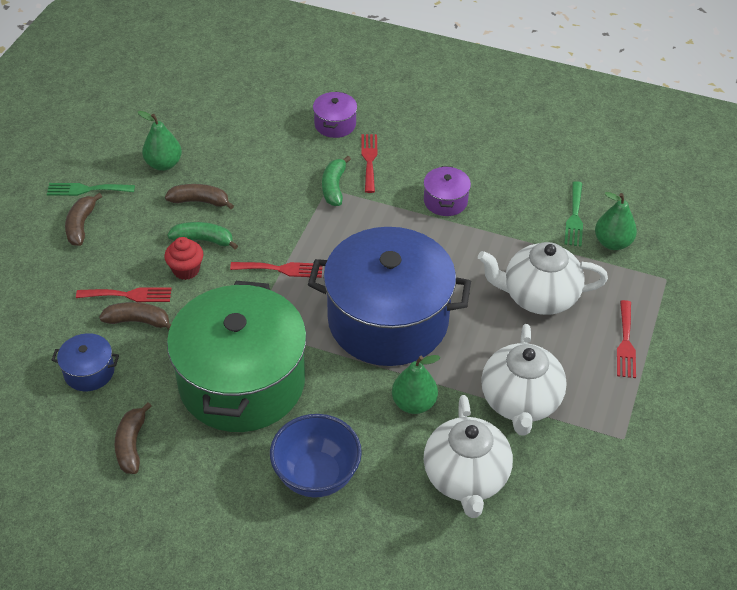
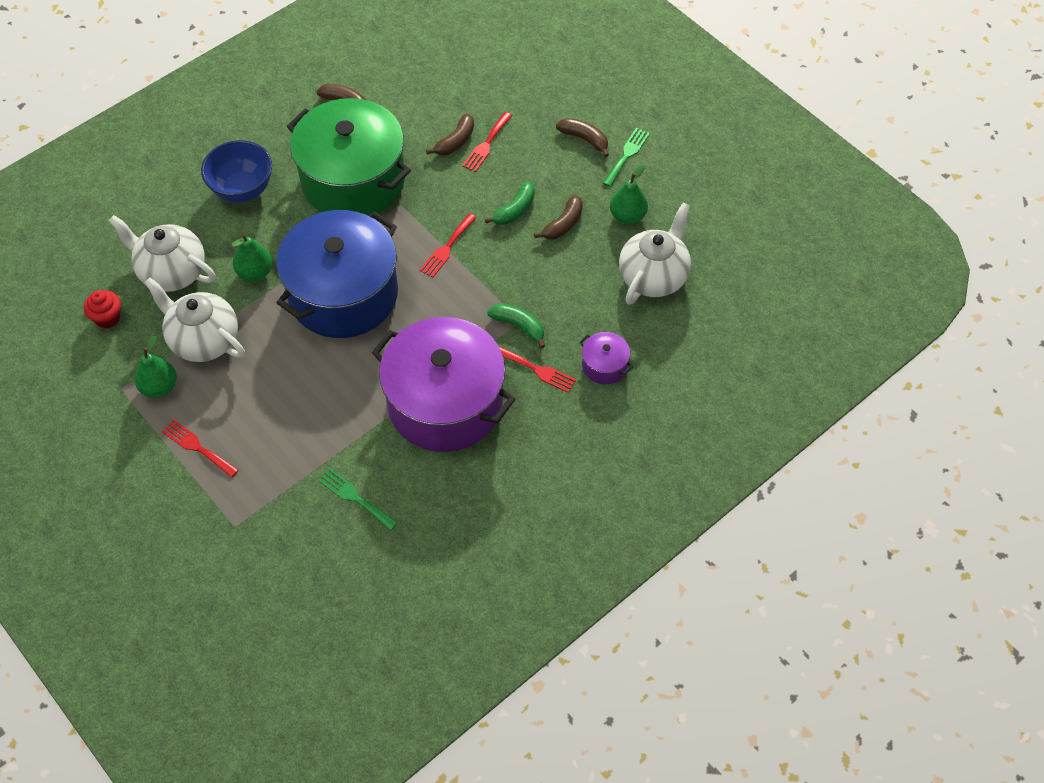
camera: 120 degrees right, 10 degrees up
blue pot [52,333,119,391] -> none
red cupcake [164,237,203,280] -> red cupcake moved to [84,290,121,329]
purple pot [424,166,471,216] -> purple pot [372,317,515,452], size x2.49
white teapot [478,242,608,315] -> white teapot moved to [619,203,691,304]
green pear [595,192,637,250] -> green pear moved to [134,336,177,398]

